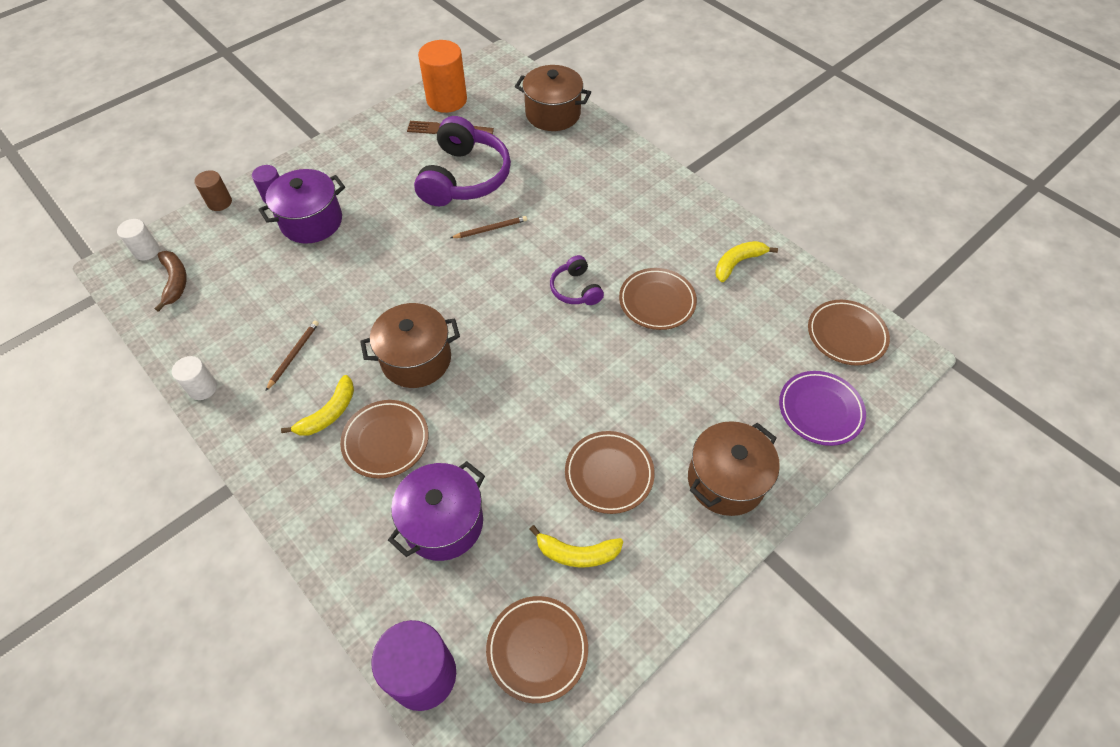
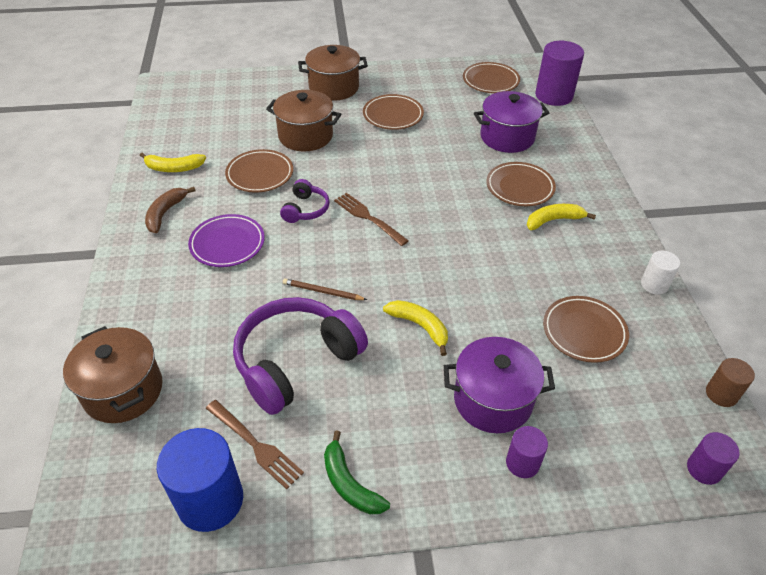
camera: 145 degrees left, 10 degrees down
white cylinder [117,219,160,261] -> purple cylinder [687,432,740,485]
brown banana [155,251,187,312] -> brown banana moved to [145,187,196,233]
brown cylinder [194,170,232,211] -> brown cylinder moved to [706,358,755,407]
brown pencil [266,321,319,391] -> none
brown pot [360,303,460,388] -> brown pot moved to [266,90,341,151]
orange cylinder [418,40,467,113] -> blue cylinder [157,428,243,532]
yellow banana [529,525,623,567] -> yellow banana moved to [383,300,448,356]
purple plate [779,371,866,446] -> purple plate moved to [188,214,265,267]
brown plate [808,300,890,366] -> brown plate moved to [543,296,629,363]
none -> green banana [324,430,390,514]
none -> brown fork [334,193,409,246]

